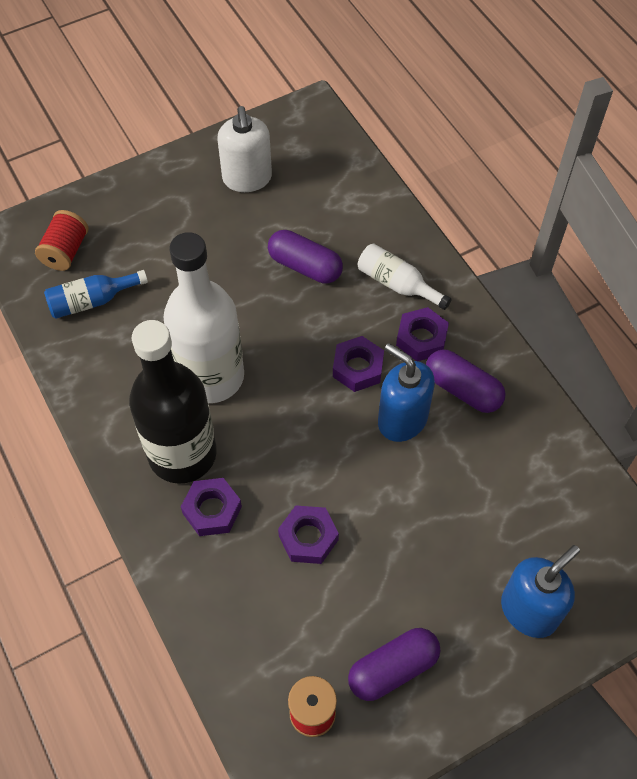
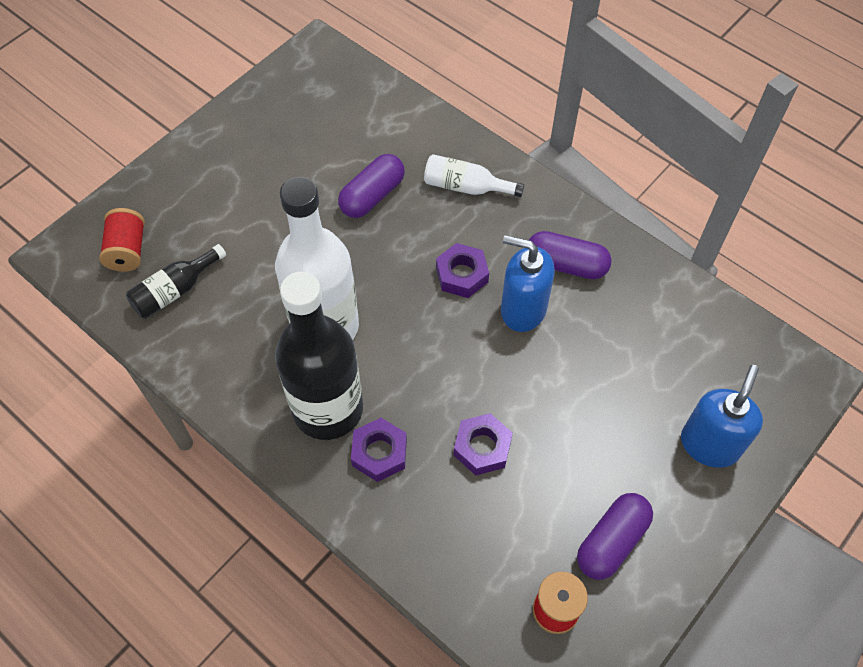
camera: 20 degrees left, 0 degrees up
blue bottle [44,270,148,319] -> black bottle [126,244,226,319]
white soap dispenser [218,106,272,192] -> none
purple capsule [268,230,343,284] -> purple capsule turned 60 degrees counterclockwise [338,154,405,218]
purple nut [396,307,449,361] -> none

